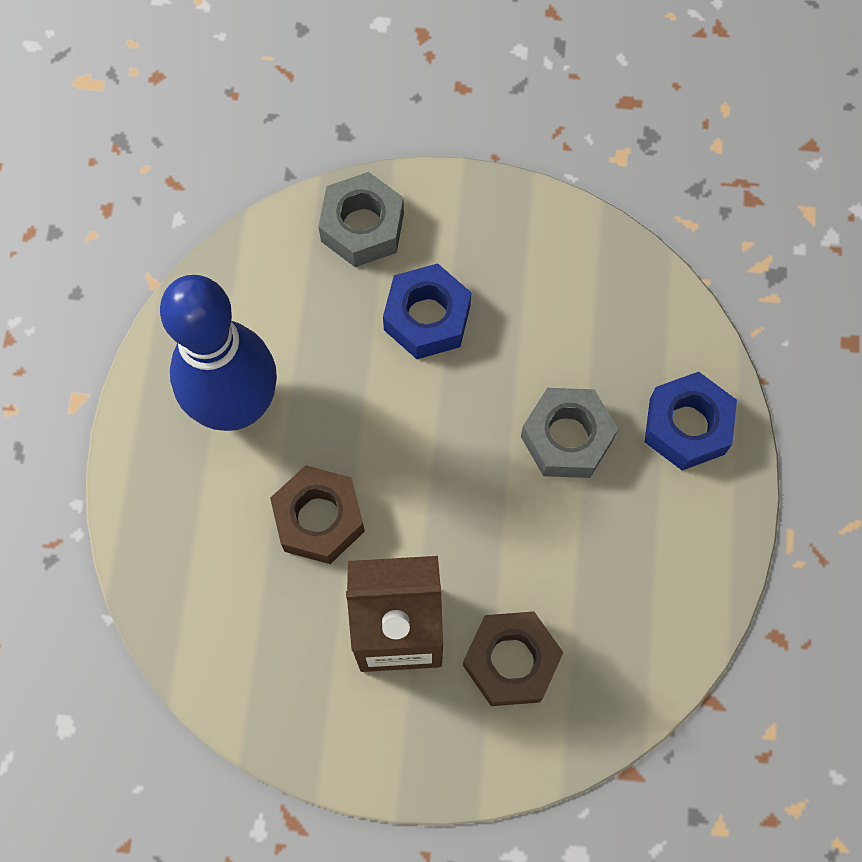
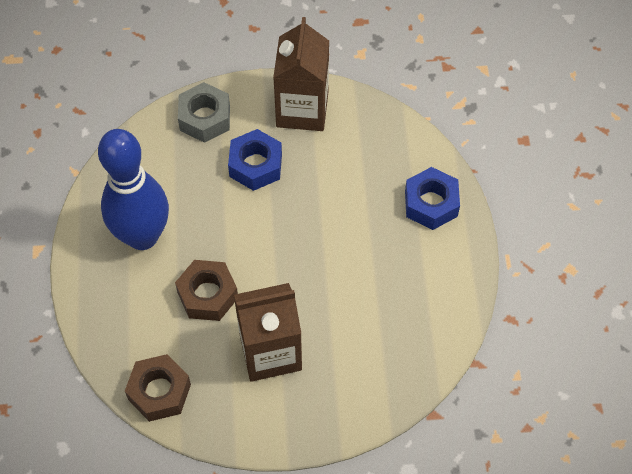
camera: 10 degrees left, 10 degrees down
brown nut [463,611,563,706] -> brown nut moved to [125,354,191,422]
grey nut [521,388,618,478] -> none
none -> brown carton [273,17,329,131]

